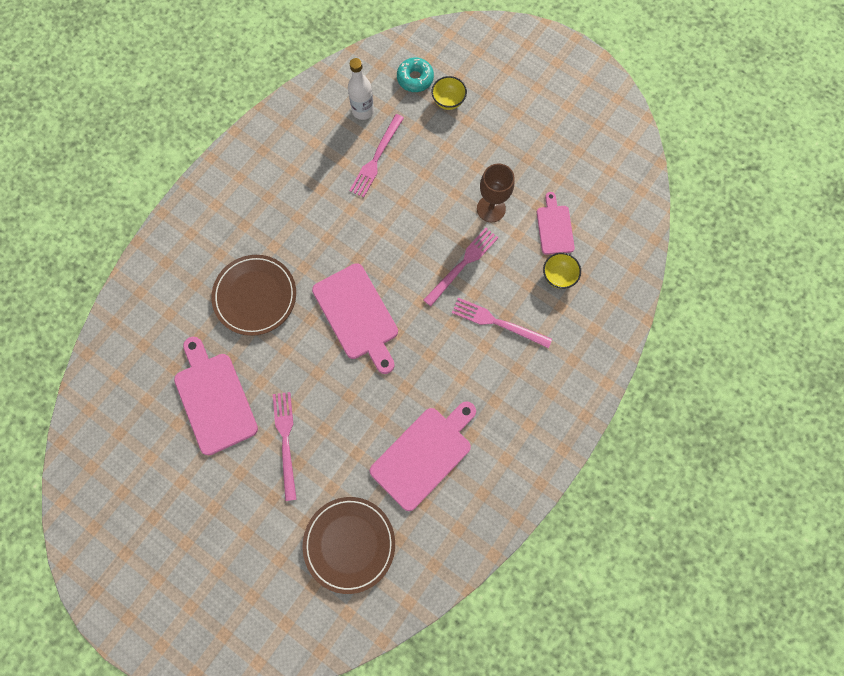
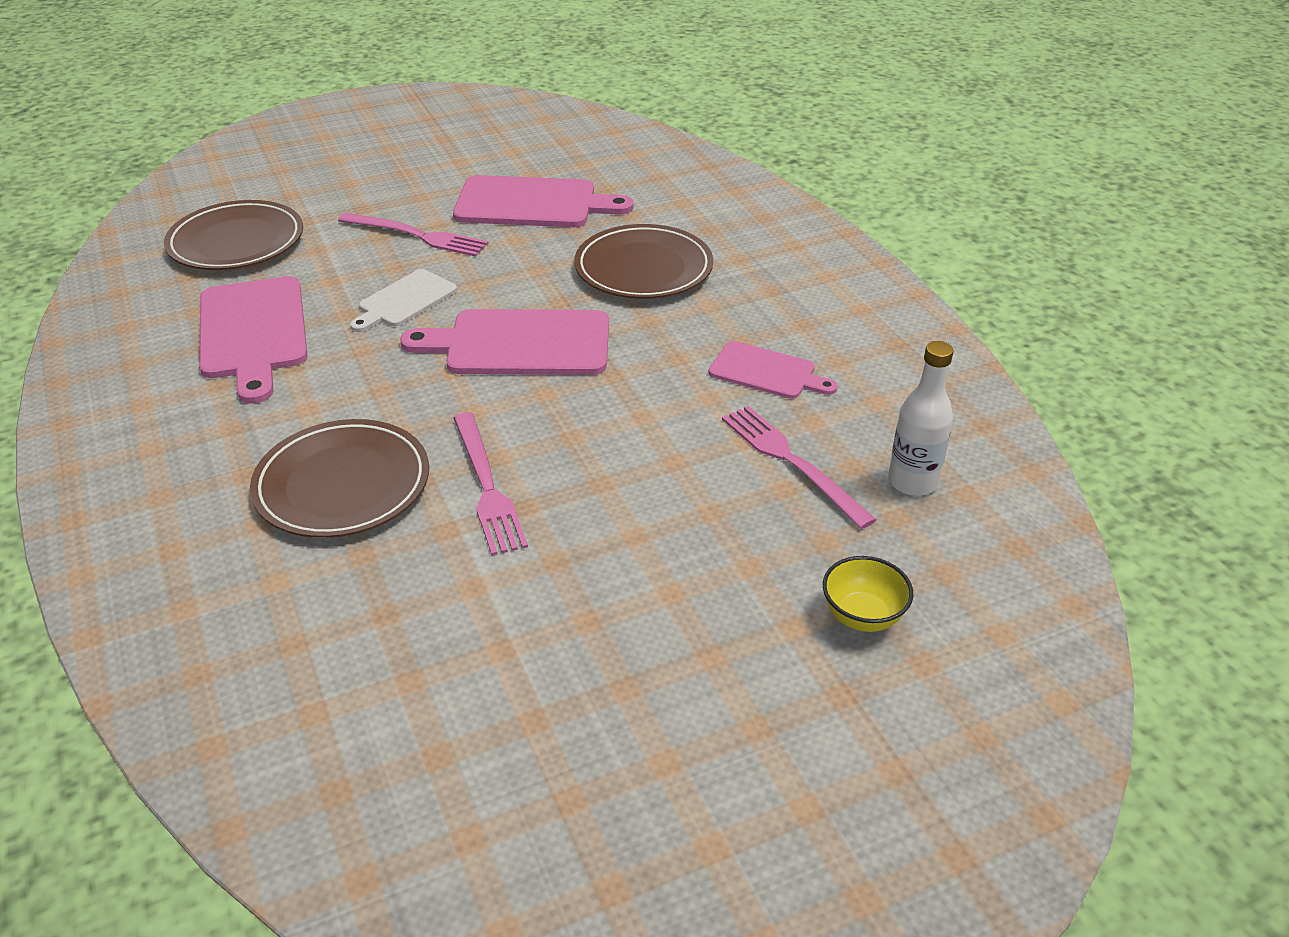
camera: 120 degrees right, 35 degrees down
turquoise donut [397,58,434,92] -> none
pink fork [452,298,552,348] -> brown plate [250,419,429,538]
brown goblet [477,163,515,222] -> none
pink cutting board [537,192,575,255] -> pink cutting board moved to [708,341,838,399]
yellow bowl [543,253,581,289] -> none
none -> white cutting board [350,269,457,332]

